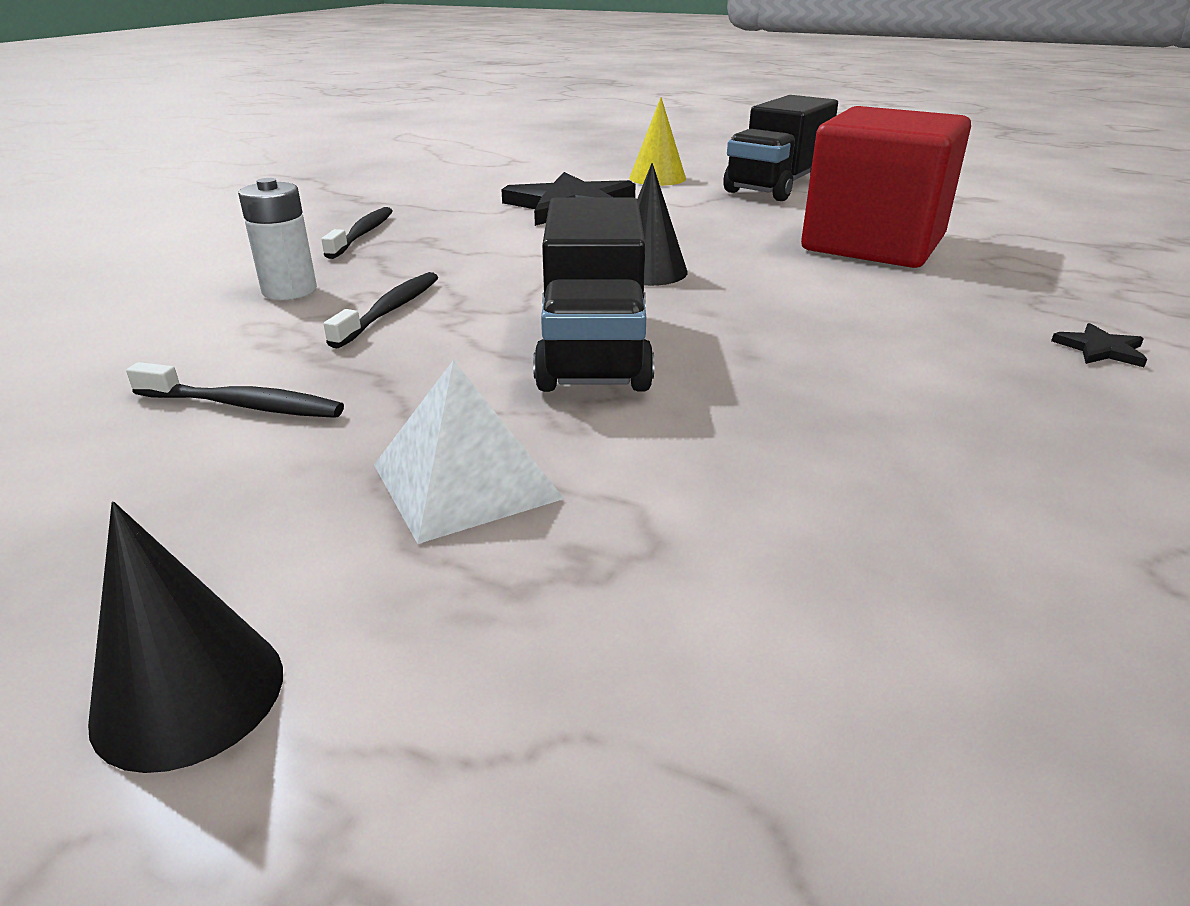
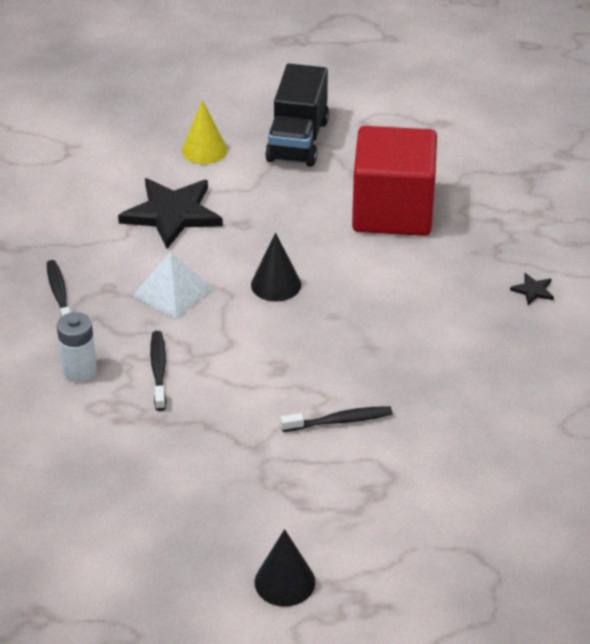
camera: 25 degrees left, 10 degrees up
black toothbrush [126,362,344,418] -> black toothbrush moved to [281,406,392,432]
white pyramid [374,360,564,544] -> white pyramid moved to [133,252,214,319]
black truck [533,197,654,392] -> none

